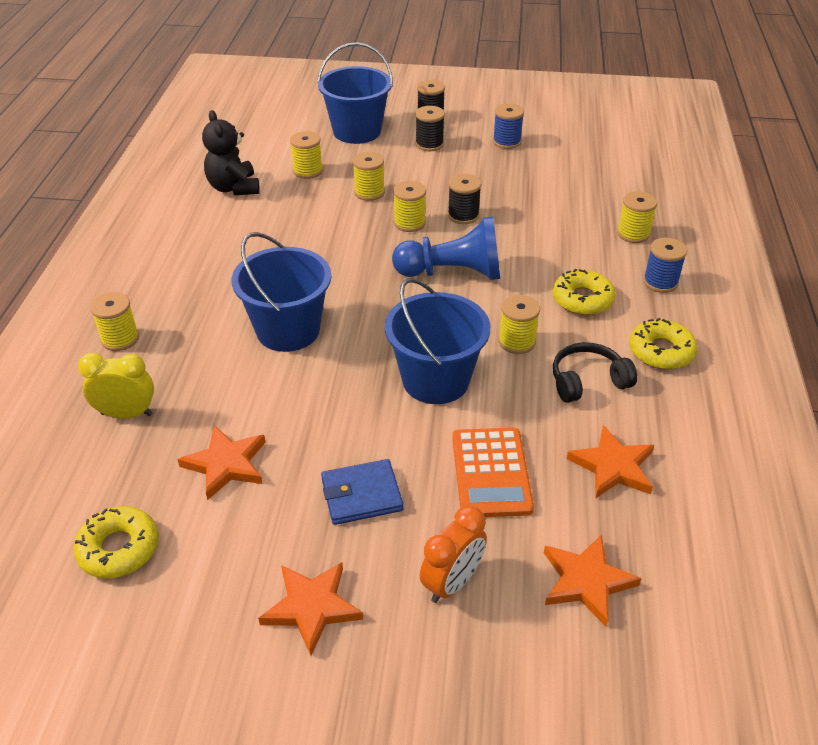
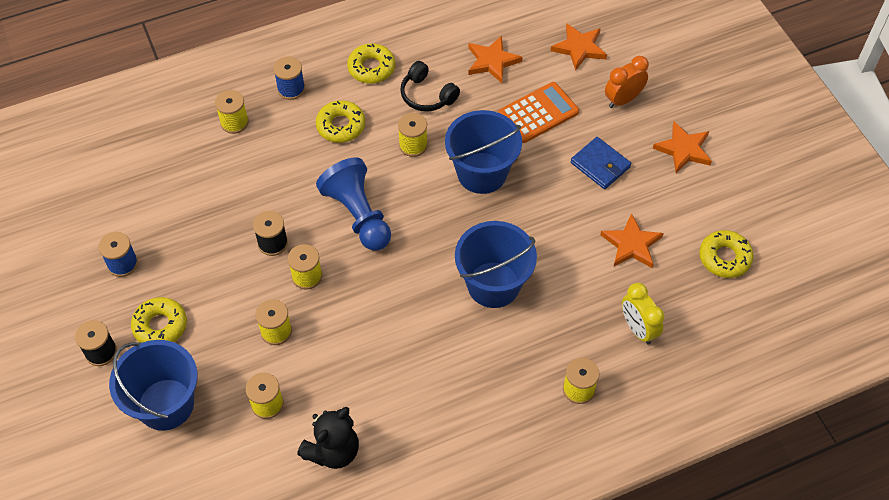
camera: 120 degrees left, 15 degrees up
black spool [415,106,445,151] -> yellow donut [131,297,187,343]
orange clock [420,506,487,603] -> orange clock turned 45 degrees counterclockwise [605,56,649,108]

